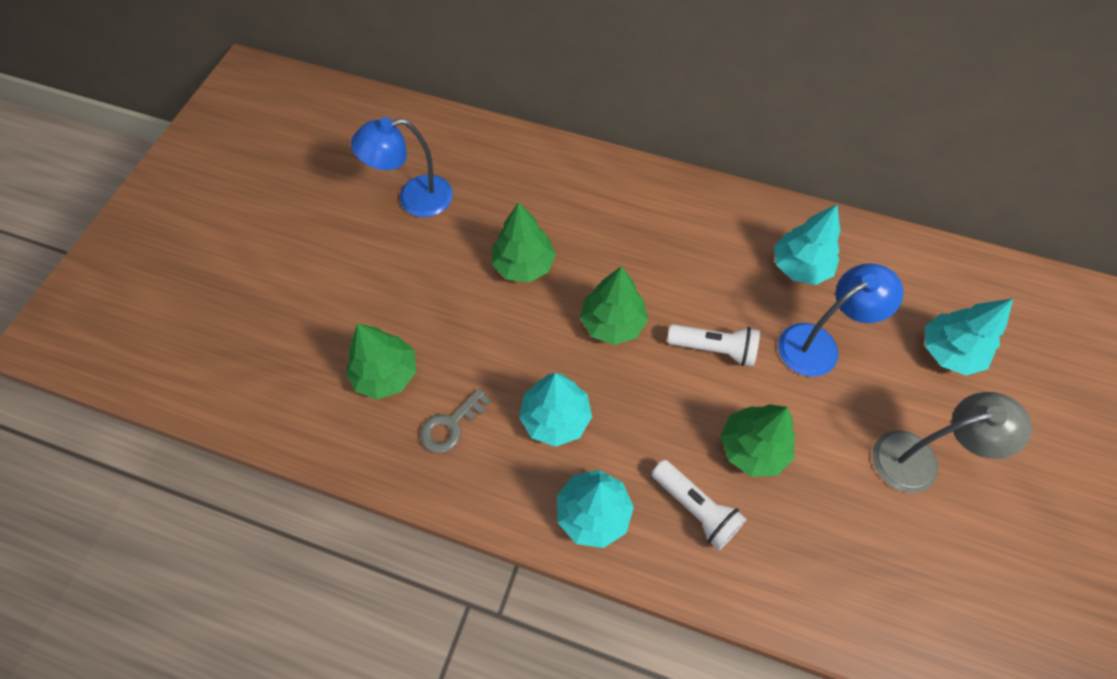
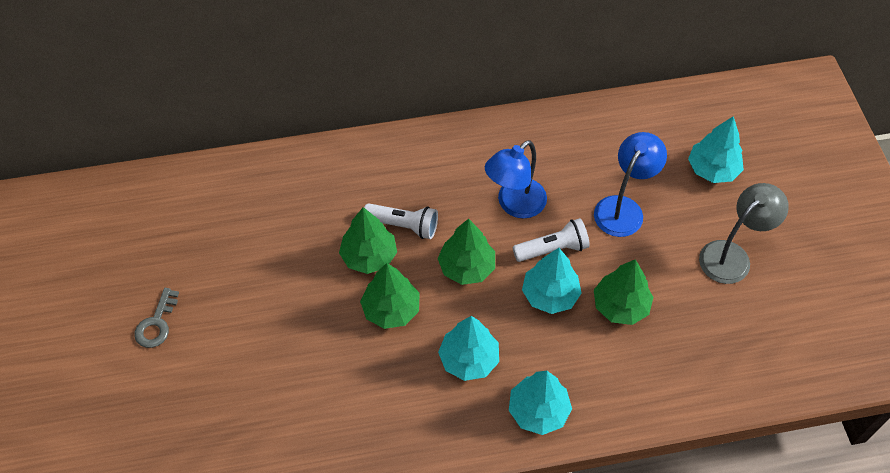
camera: 30 degrees left, 5 degrees down
green tree [346,323,416,399] -> green tree moved to [360,263,420,329]
blue lamp [351,117,453,217] -> blue lamp moved to [485,140,547,218]
grey key [420,388,491,453] -> grey key moved to [134,288,179,348]
white flashlight [651,460,746,550] -> white flashlight moved to [364,203,438,239]
turquoise tree [774,205,840,285] -> turquoise tree moved to [522,248,582,314]

